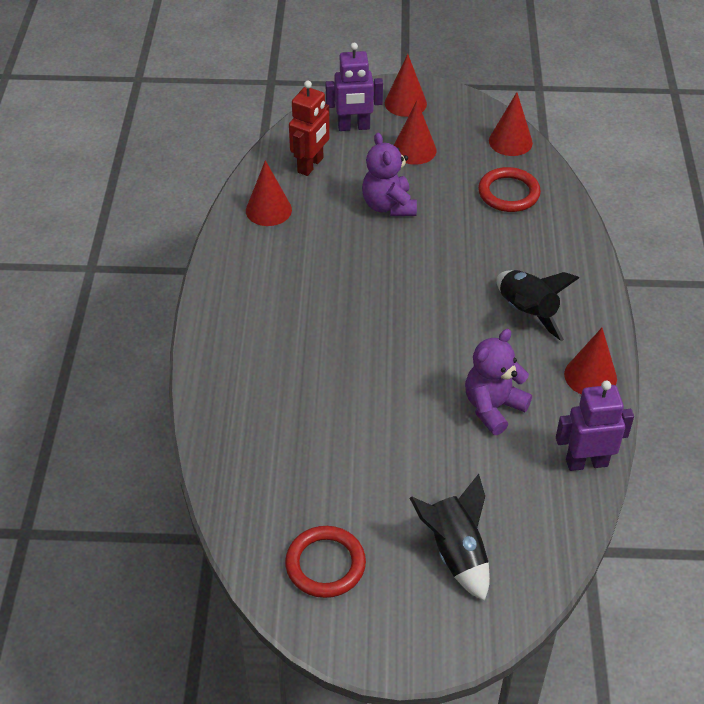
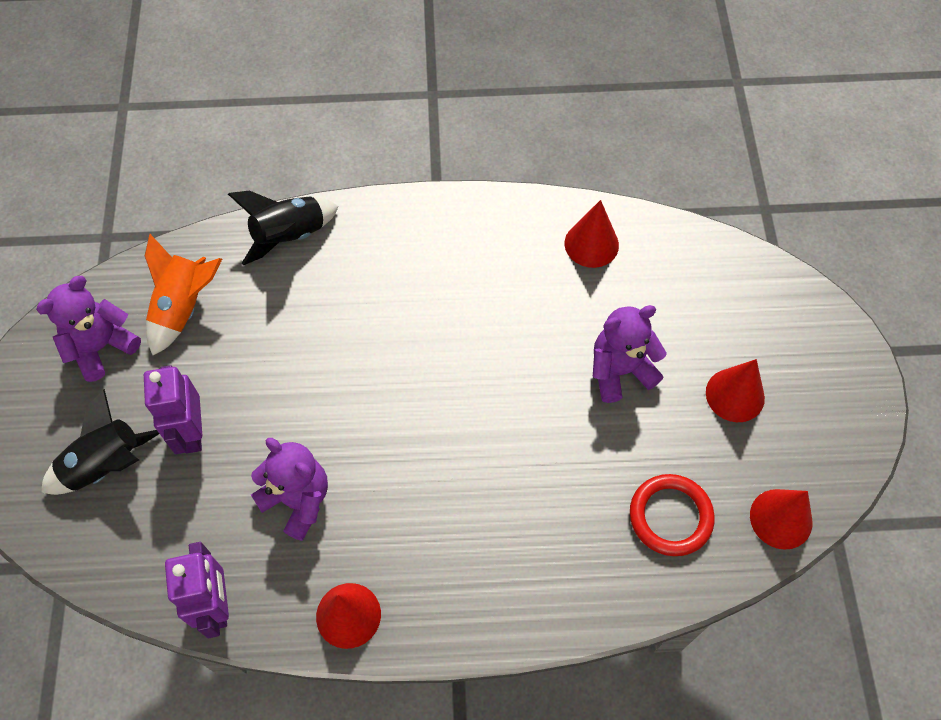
camera: 85 degrees right, 15 degrees up
red ring [285,526,366,598] -> purple teddy bear [36,276,141,382]
red robot [289,81,330,176] -> none
purple robot [326,43,383,131] -> purple robot moved to [144,365,202,454]
red cone [385,54,427,117] -> none
black rocket [497,270,579,341] -> black rocket moved to [228,191,339,265]
none -> orange rocket [145,234,222,355]

